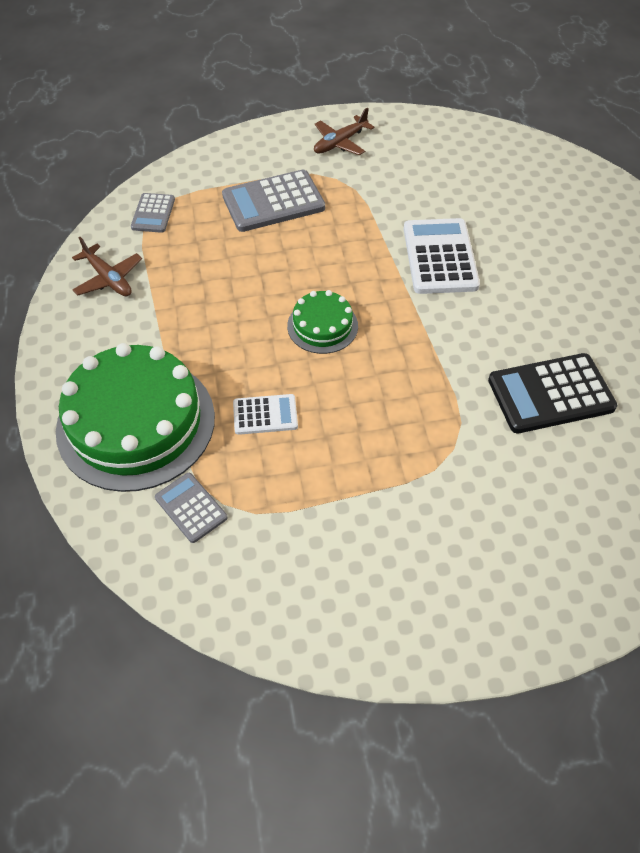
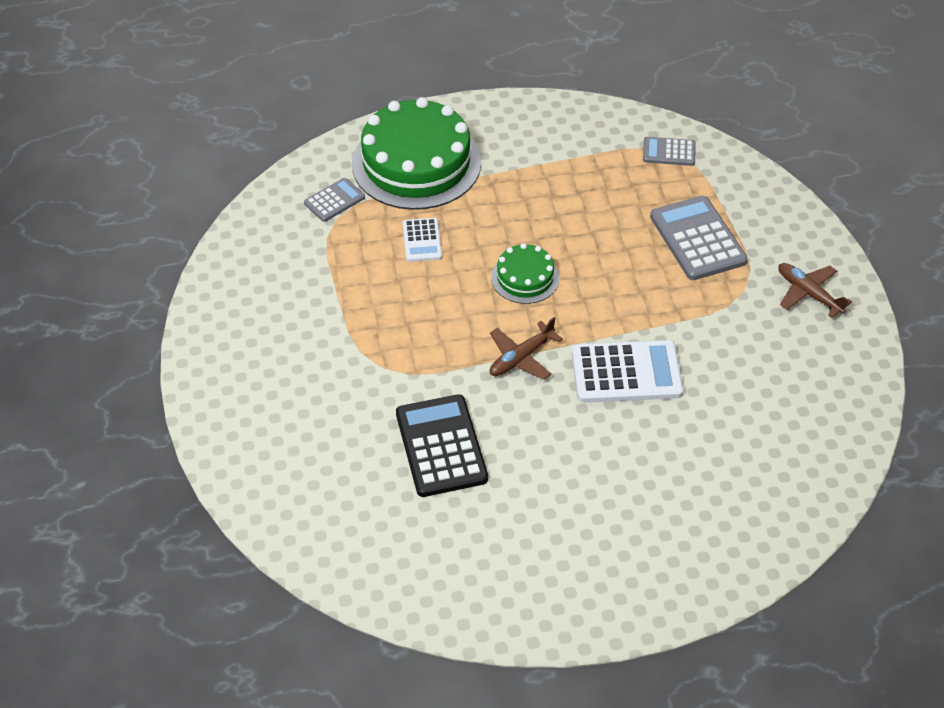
camera: 90 degrees right, 5 degrees down
brown plane [72,237,142,296] -> brown plane moved to [490,317,563,380]

